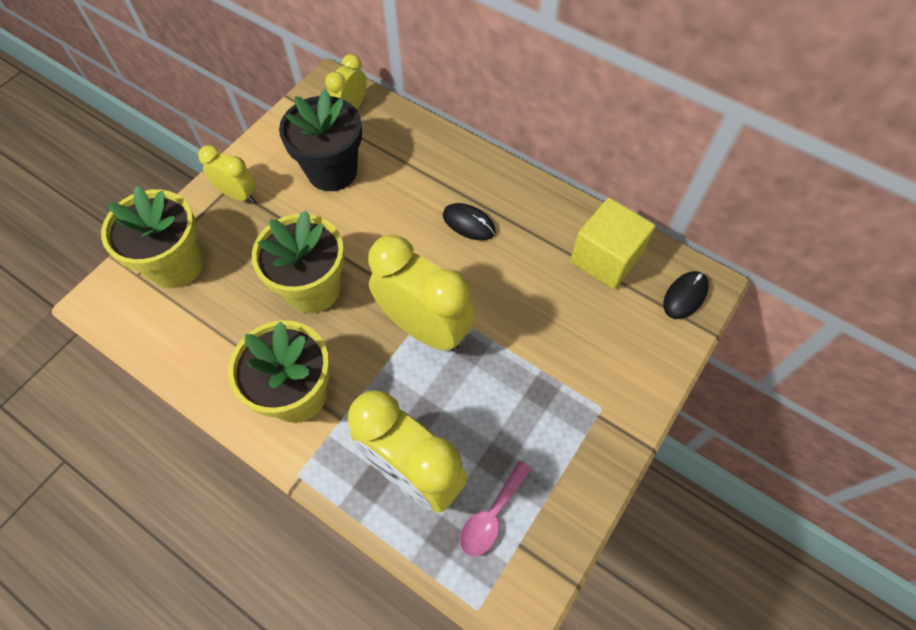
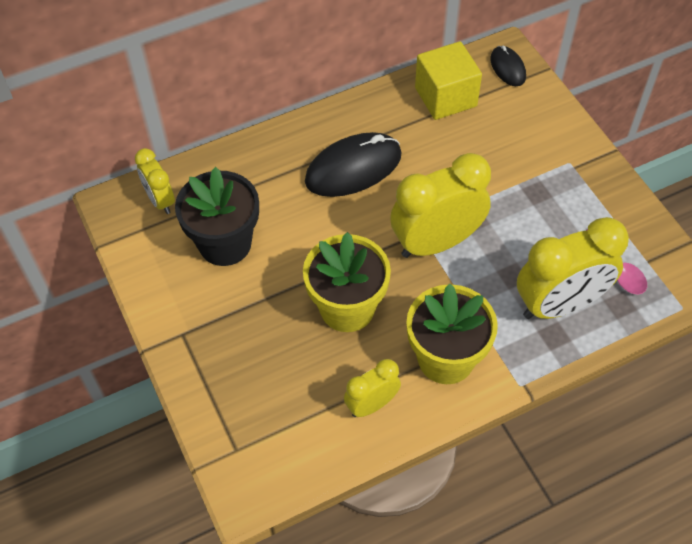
camera: 60 degrees left, 5 degrees down
yellow flower pot [101,186,204,288] -> none
yellow clock [198,145,256,203] -> yellow clock moved to [344,359,401,417]
black mouse [443,203,496,240] -> black mouse [305,132,402,197], size x1.86

